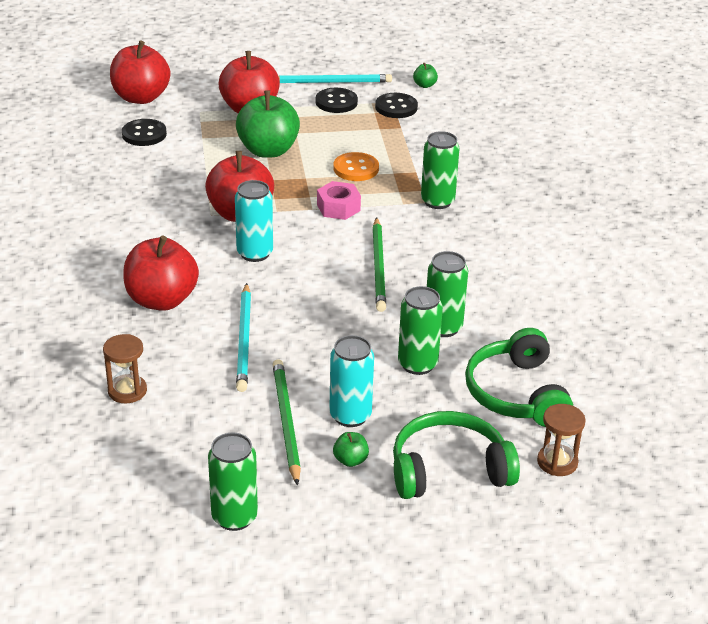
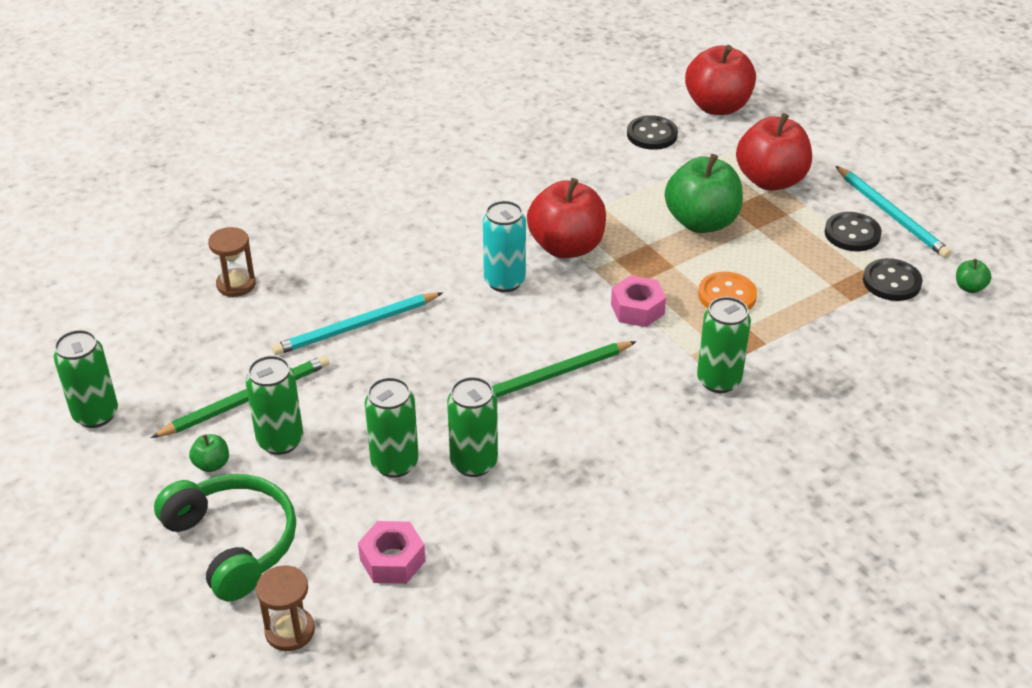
camera: 65 degrees right, 5 degrees up
red apple [123,235,199,311] -> none
turquoise can [329,335,374,427] -> green can [246,355,303,455]
green headphones [465,328,573,427] -> pink nut [358,521,425,584]

